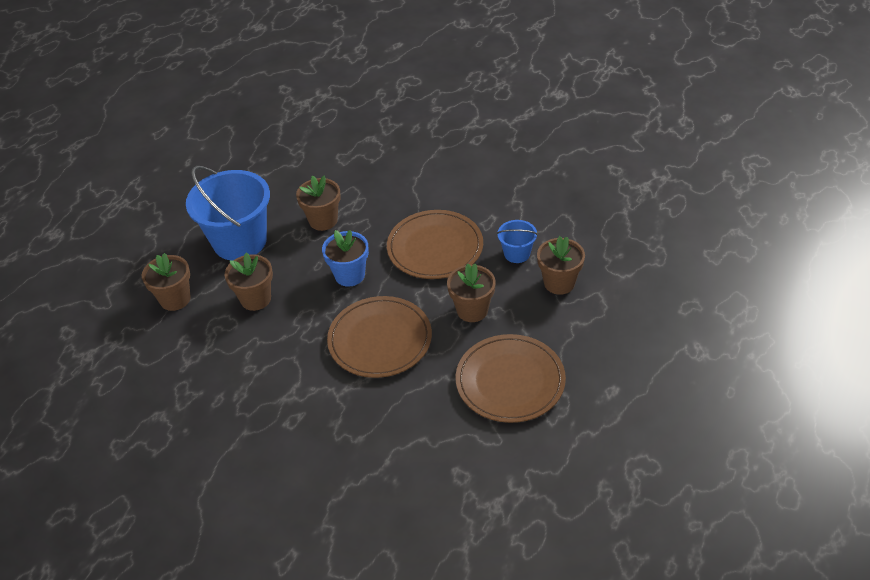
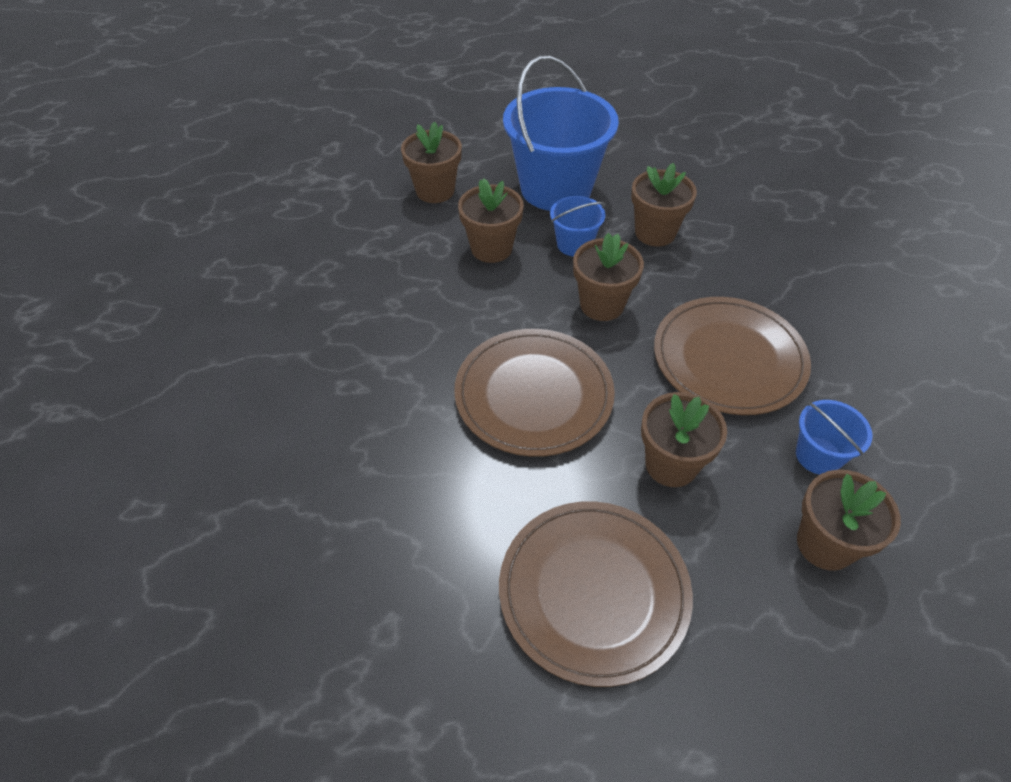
camera: 50 degrees right, 5 degrees up
blue flower pot [322,230,369,287] -> brown flower pot [573,233,644,321]
none -> blue bucket [550,196,605,256]

